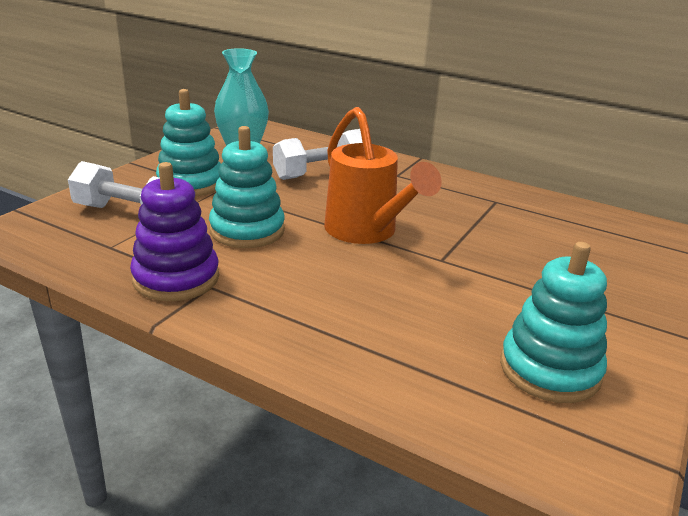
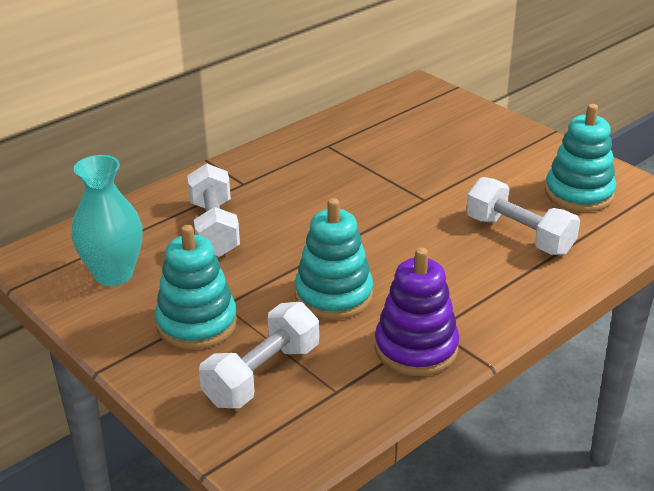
camera: 70 degrees left, 5 degrees up
orange watering can [324,107,442,244] -> none
none -> white dumbbell [466,177,580,255]

